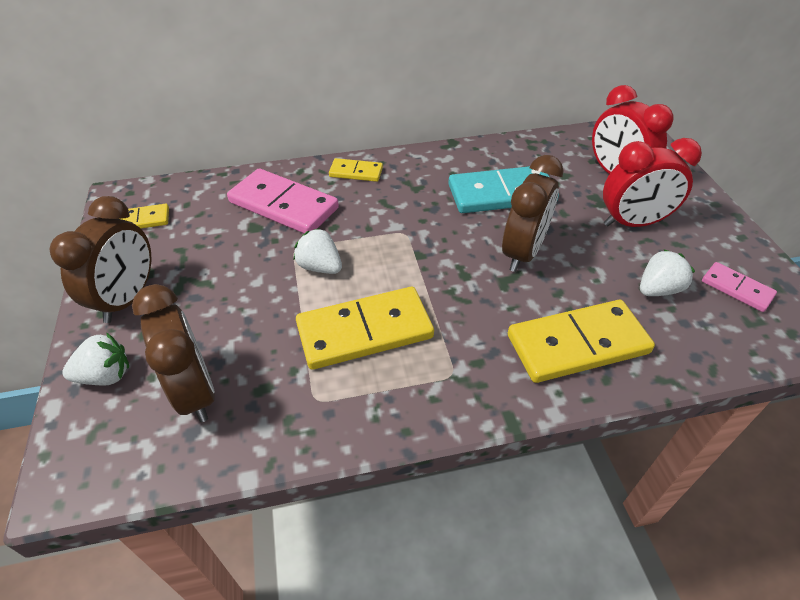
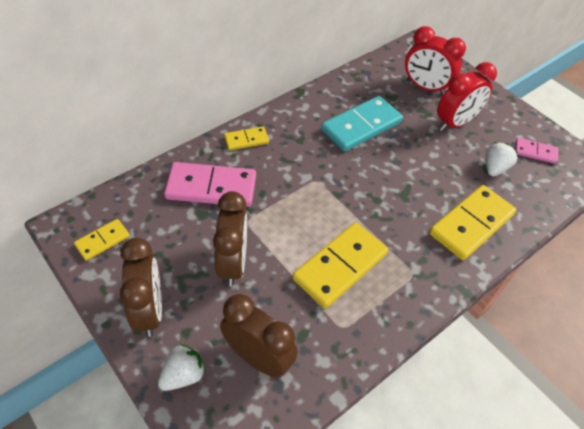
camera: 30 degrees left, 5 degrees up
white strawberry [294,228,342,274] -> none
brown clock [502,155,564,272] -> brown clock moved to [213,191,247,286]

